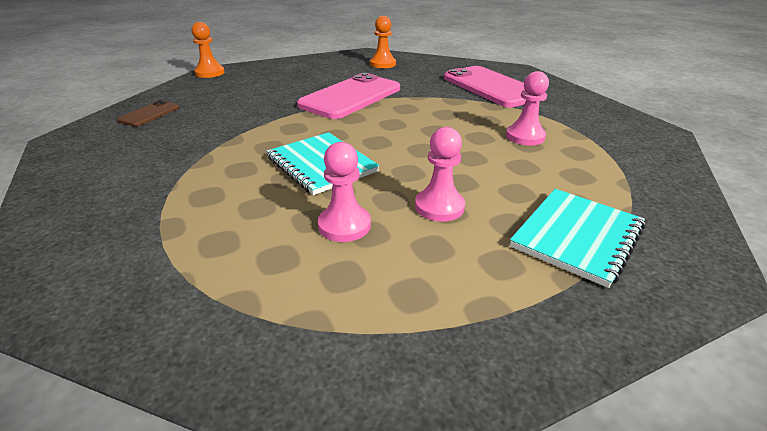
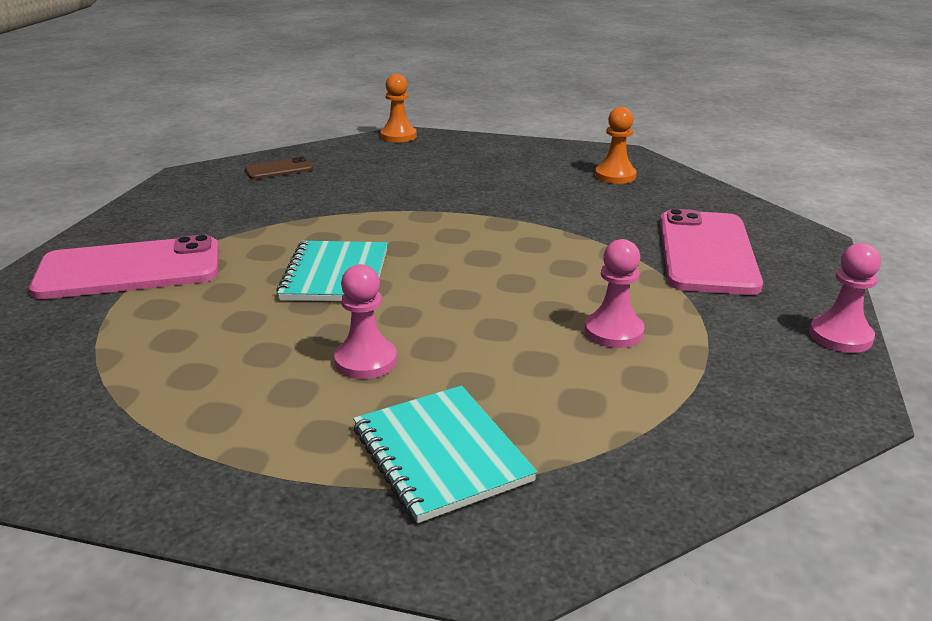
camera: 40 degrees right, 5 degrees down
pink phone [297,73,400,119] -> pink phone moved to [29,235,219,299]
pink pawn [318,142,371,242] -> pink pawn moved to [809,243,881,353]
turquoise notebook [510,189,645,288] -> turquoise notebook turned 75 degrees clockwise [353,386,537,523]

